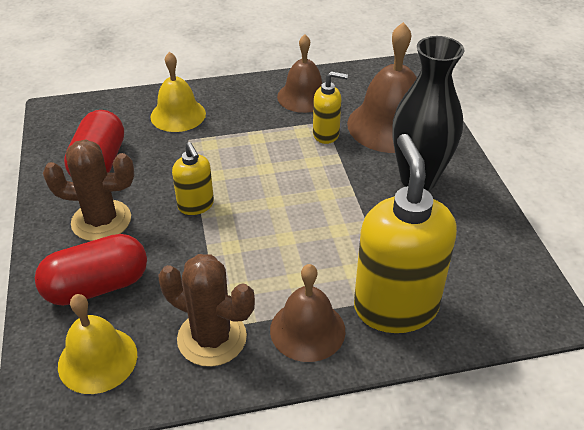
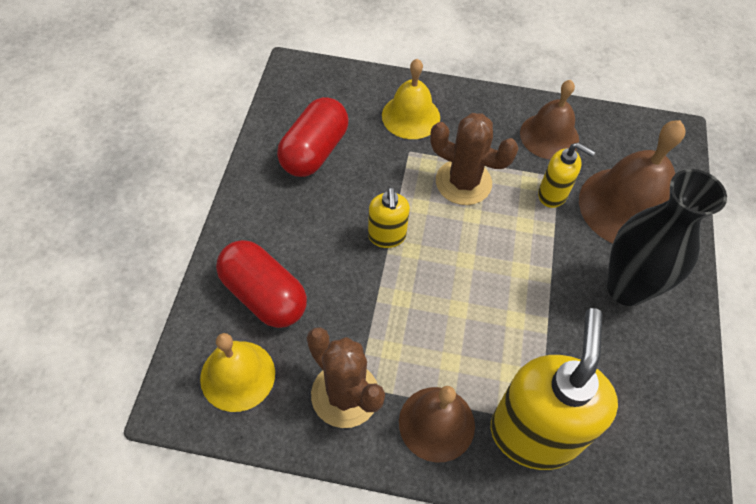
camera: 20 degrees right, 15 degrees up
red capsule [35,234,147,306] -> red capsule turned 45 degrees clockwise [216,240,307,328]
brown cactus [43,139,134,241] -> brown cactus moved to [430,113,519,205]

